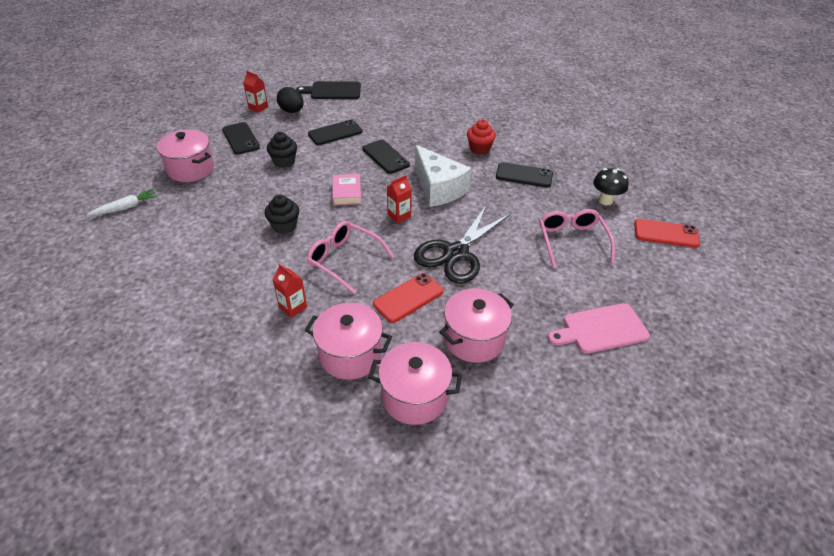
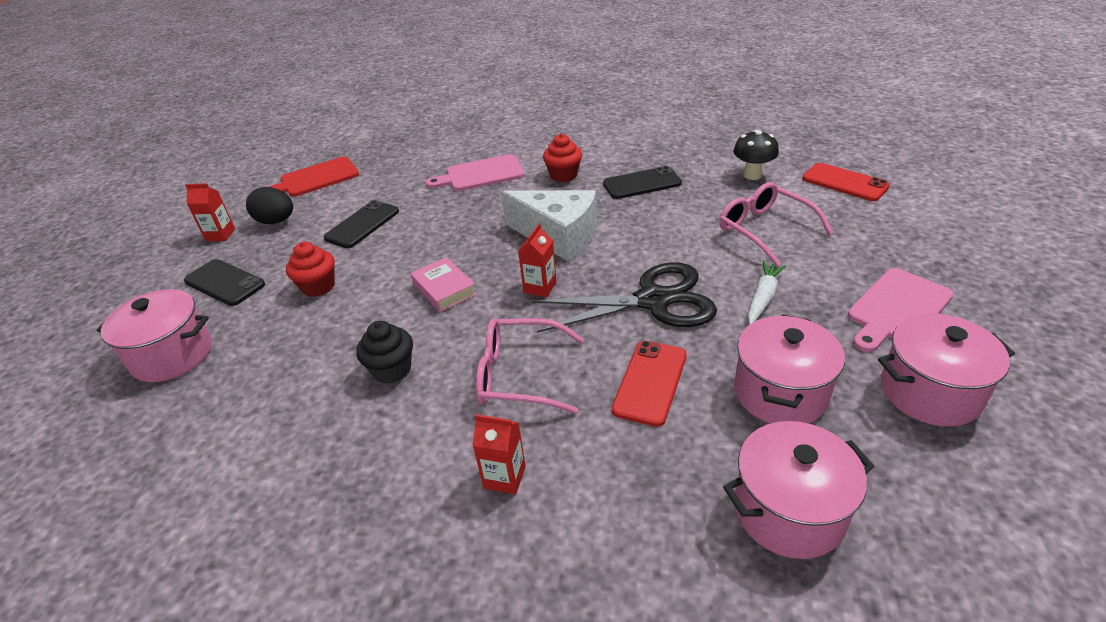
camera: 25 degrees left, 5 degrees down
white carrot [87,189,157,216] -> white carrot moved to [748,261,786,325]
black cupcake [267,132,297,168] -> red cupcake [286,242,335,297]
black cutting board [296,81,361,99] -> red cutting board [269,157,359,197]
pink pot [305,303,392,380] -> pink pot moved to [878,314,1015,427]
black phone [362,140,410,174] -> none
black scissors [414,204,511,284] -> black scissors turned 105 degrees counterclockwise [531,262,717,333]
red phone [634,219,700,248] -> red phone turned 60 degrees clockwise [802,163,890,201]
none -> pink cutting board [426,154,525,191]

